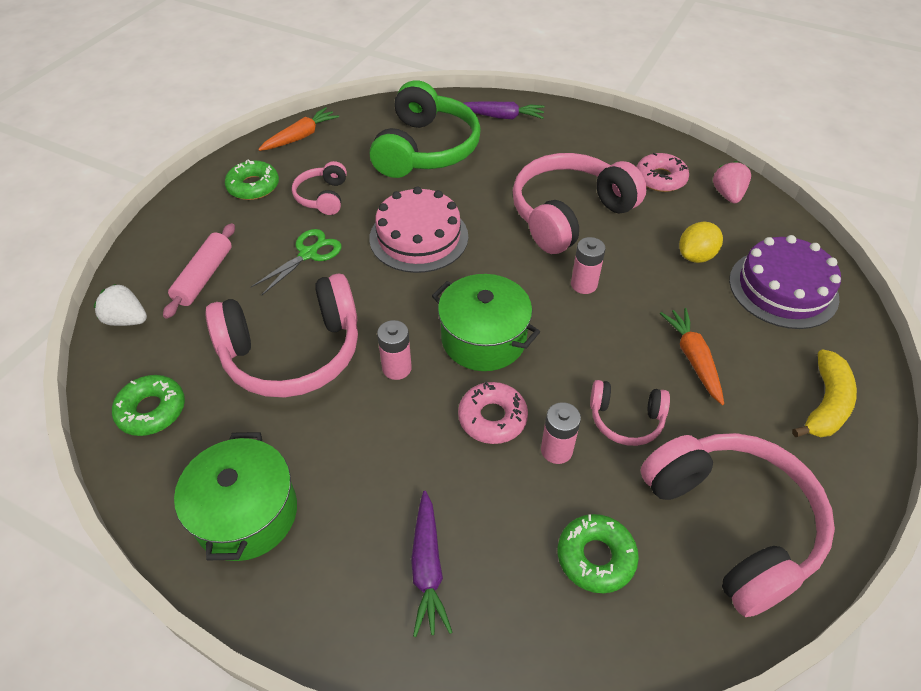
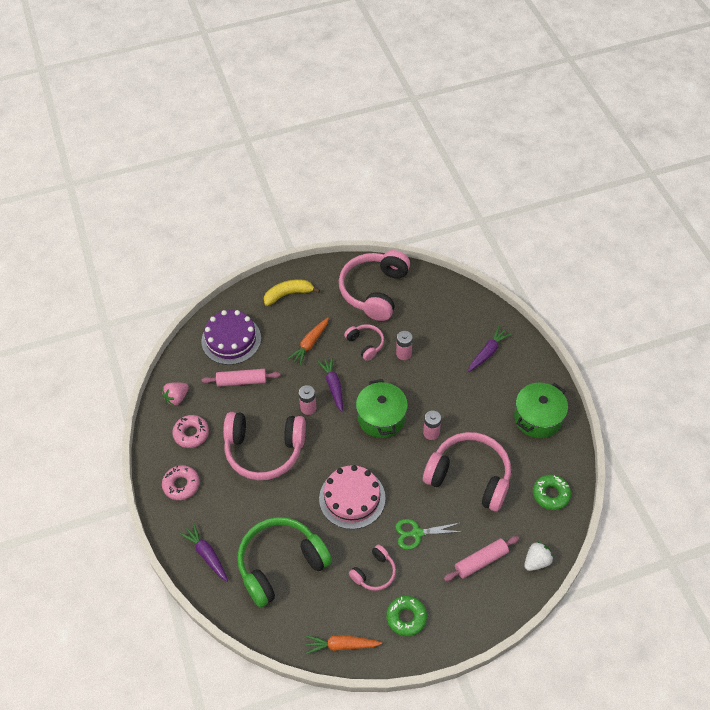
camera: 135 degrees left, 5 degrees up
white strawberry [94,284,147,326] -> white strawberry turned 105 degrees counterclockwise [524,542,553,571]
pink donut [458,382,528,444] -> pink donut moved to [162,465,200,500]
green donut [558,514,639,593] -> none
yellow lemon [679,222,723,263] -> pink rolling pin [202,369,281,387]
none -> purple carrot [317,357,343,412]

